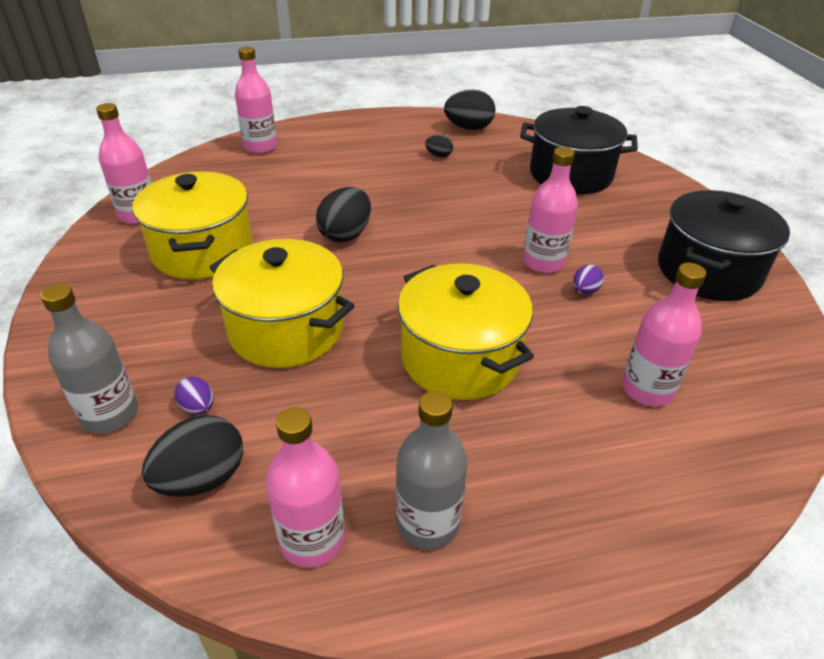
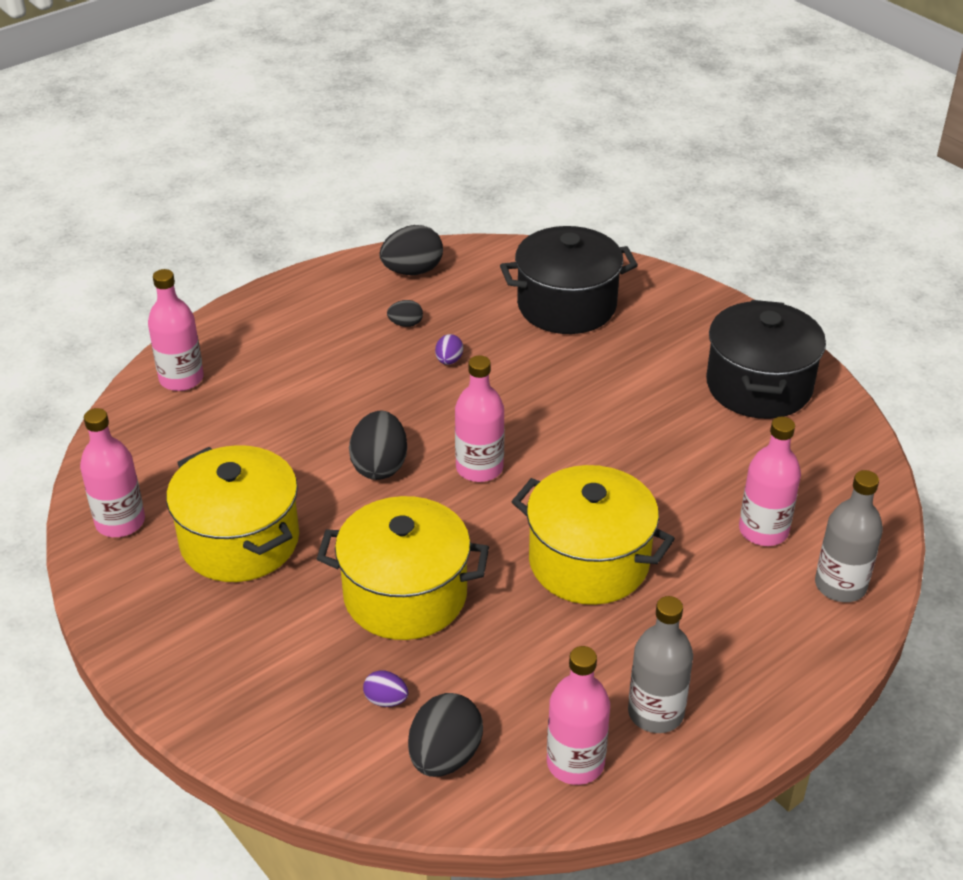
camera: 25 degrees left, 0 degrees up
grey bottle [41,283,138,434] -> grey bottle moved to [815,470,883,602]
pink bottle [523,147,578,273] -> pink bottle moved to [455,355,504,482]
purple egg [573,265,604,294] -> purple egg moved to [435,334,463,365]

